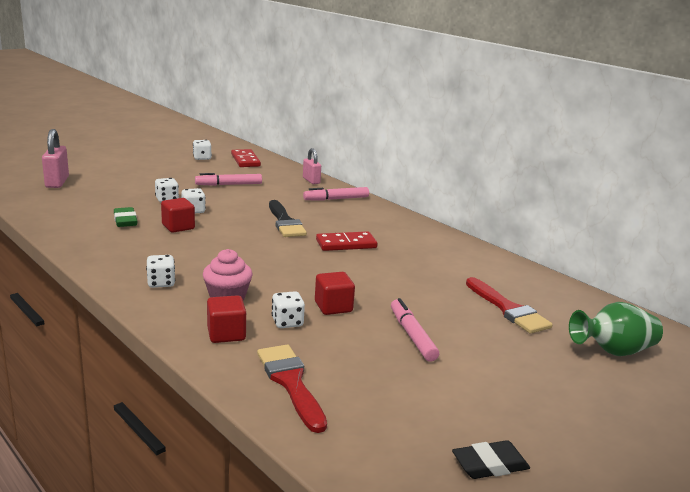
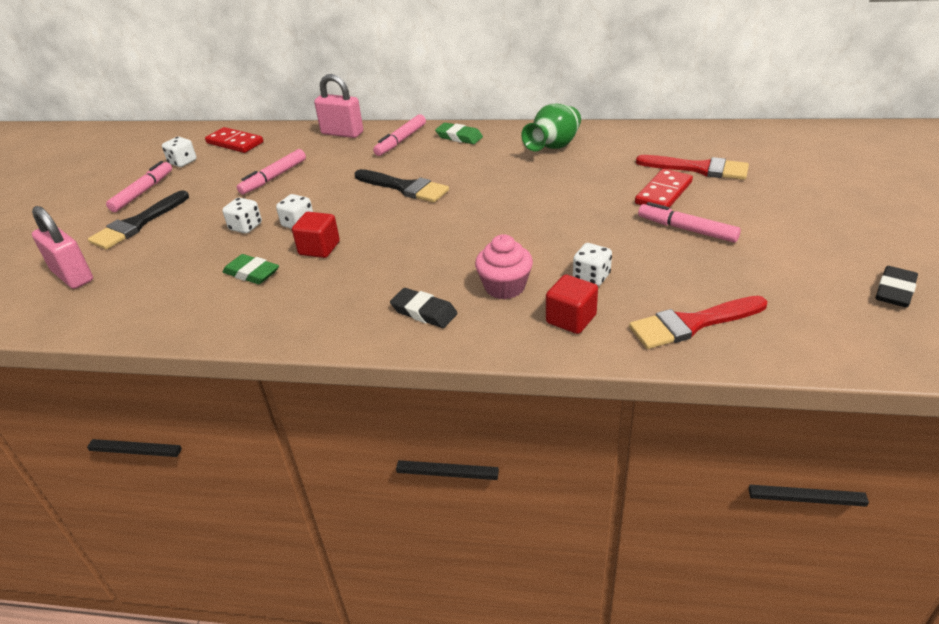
camera: 35 degrees left, 15 degrees up
white dice [146,255,175,288] -> black eraser [390,288,458,328]
red brush [257,344,327,433] -> red brush turned 45 degrees counterclockwise [629,296,767,349]
pink padlock [303,148,321,184] -> pink padlock [314,74,363,138], size x1.50
red cube [315,272,355,315] -> none
red domino [316,231,378,251] -> red domino moved to [635,169,693,208]
green vase [569,302,663,356] -> green vase moved to [521,104,581,151]
none -> black brush [88,190,189,249]
none -> pink marker [106,161,172,212]
none -> green eraser [435,123,483,144]

